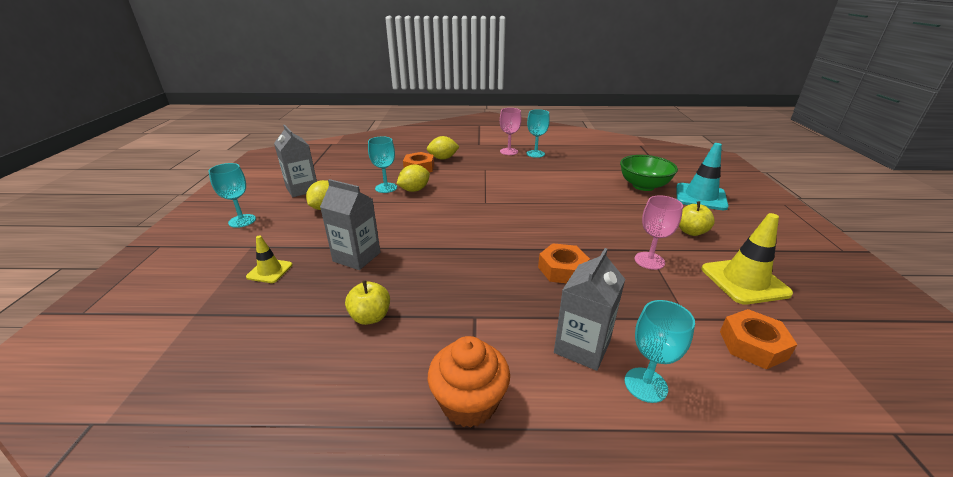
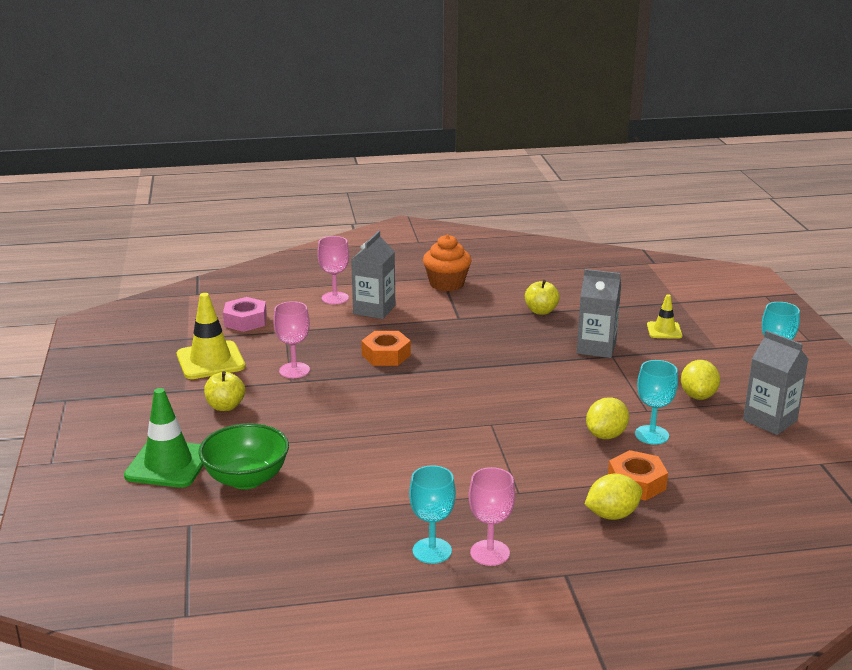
camera: 170 degrees right, 5 degrees down
turquoise goblet [625,300,695,403] -> pink goblet [317,236,349,304]
turquoise traffic cone [676,143,729,210] -> green traffic cone [124,388,204,488]
orange nut [720,309,798,369] -> pink nut [223,297,267,332]

